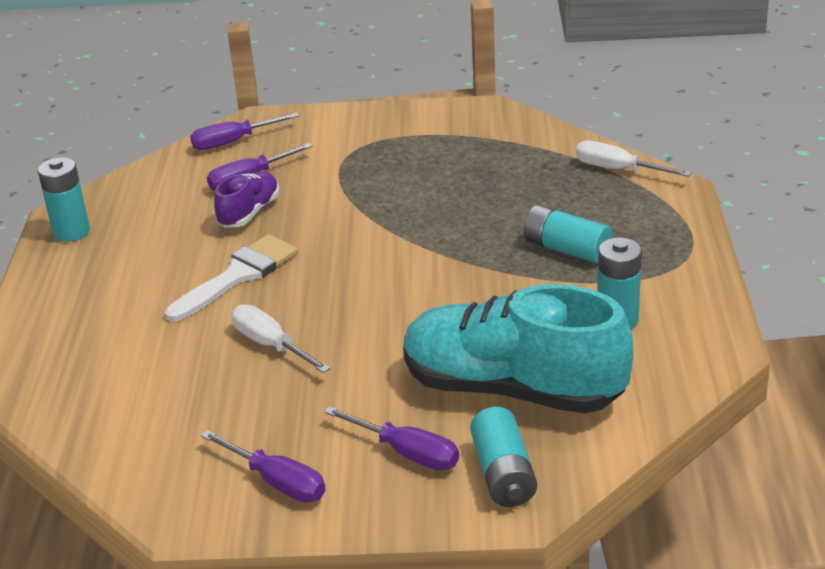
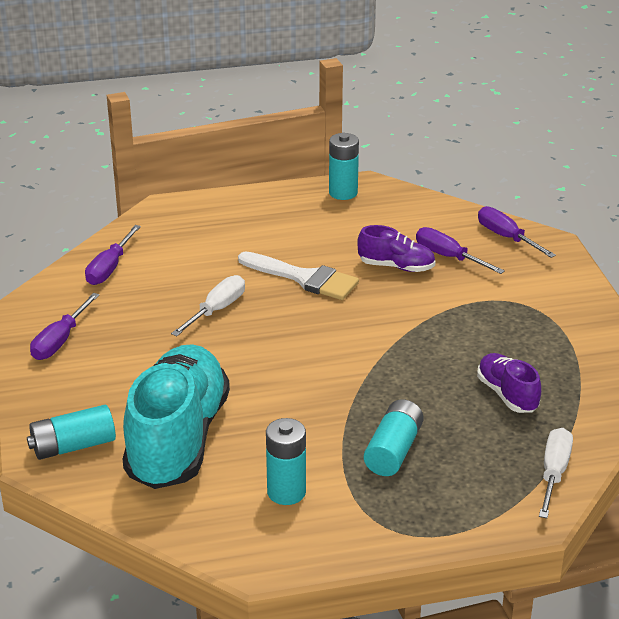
camera: 75 degrees right, 0 degrees up
purple screwdriver [324,406,459,470] -> purple screwdriver moved to [85,225,141,285]
none -> purple shoe [477,353,541,413]

